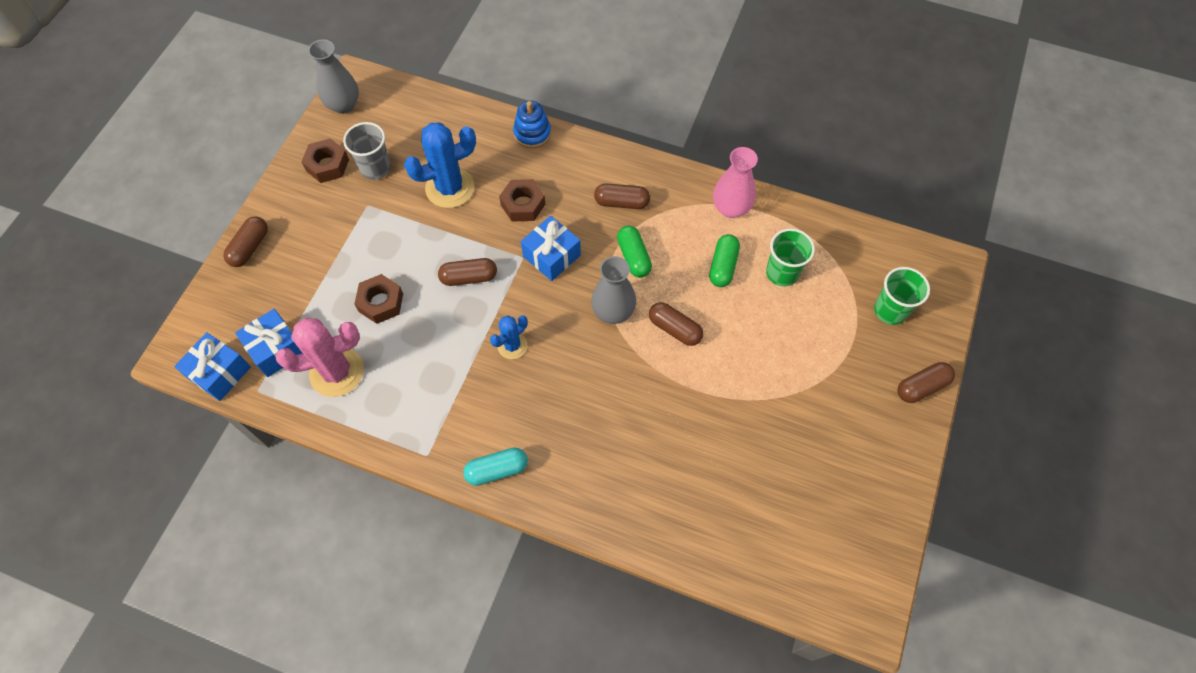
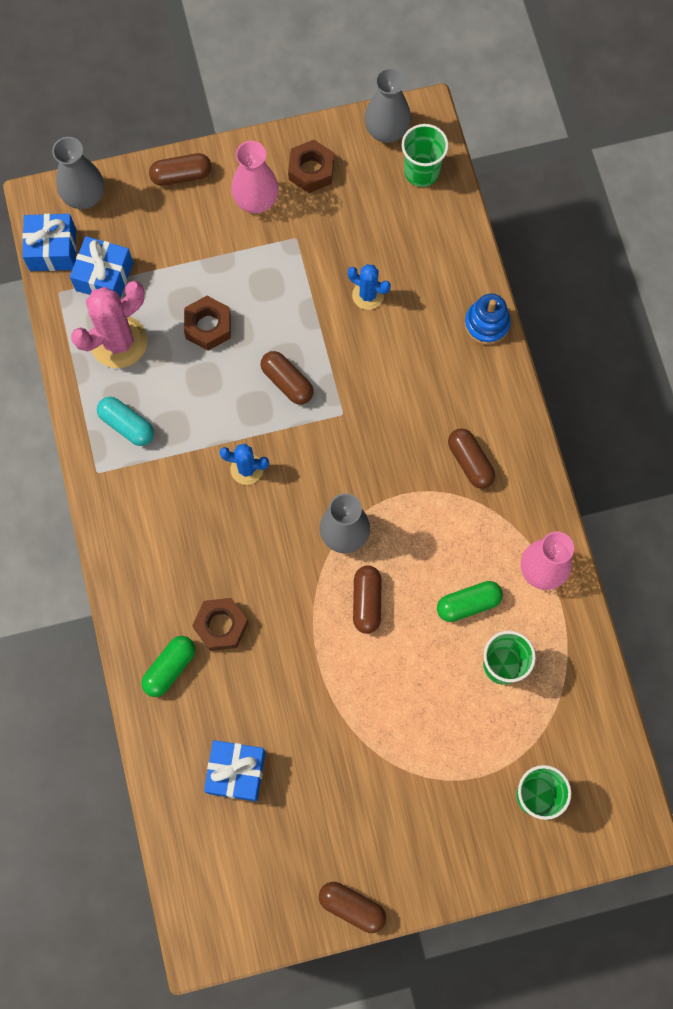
camera: 55 degrees right, 10 degrees up
pink cactus [275,318,364,397] -> pink cactus turned 75 degrees counterclockwise [71,281,147,368]
grey cup [343,122,391,180] -> none
blue cactus [404,122,476,208] -> blue cactus [348,264,391,310], size x0.56
turquoise capsule [463,448,528,486] -> turquoise capsule moved to [97,397,154,446]
brown nut [499,179,545,221] -> brown nut moved to [192,598,248,651]
blue gift [521,216,581,281] -> blue gift moved to [204,740,266,802]
green capsule [617,226,652,278] -> green capsule moved to [141,636,195,697]
brown capsule [898,362,955,403] -> brown capsule moved to [319,882,386,933]
none -> grey vase [52,137,104,209]
none -> pink vase [231,141,279,213]
none -> green cup [402,124,449,187]

